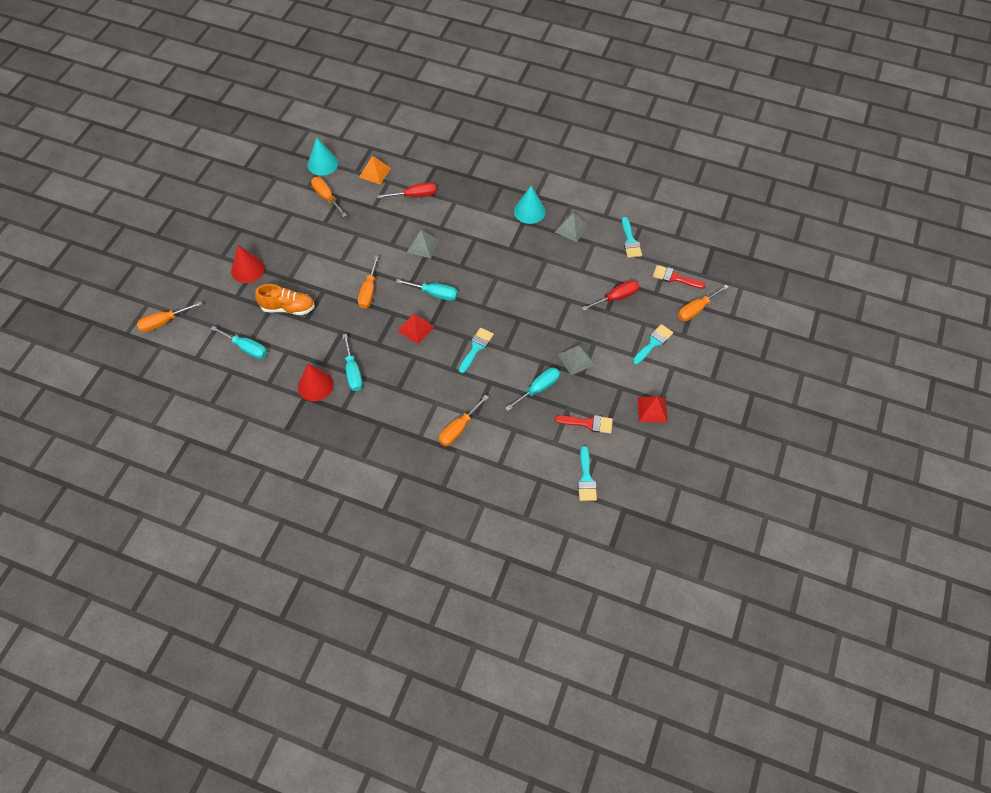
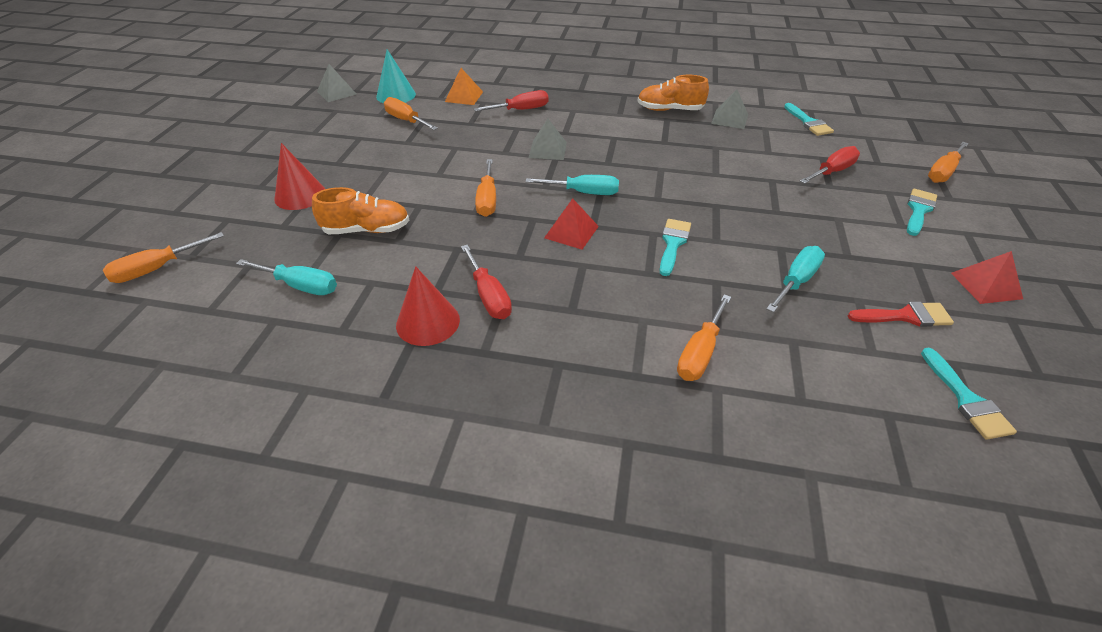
camera: 10 degrees left, 15 degrees down
turquoise screwdriver [342,334,363,391] -> red screwdriver [461,245,512,319]
turquoise cone [514,186,546,224] -> orange shoe [637,75,709,111]
grey pyramid [558,344,595,375] -> grey pyramid moved to [317,64,356,102]
red brush [653,265,706,289] -> none

